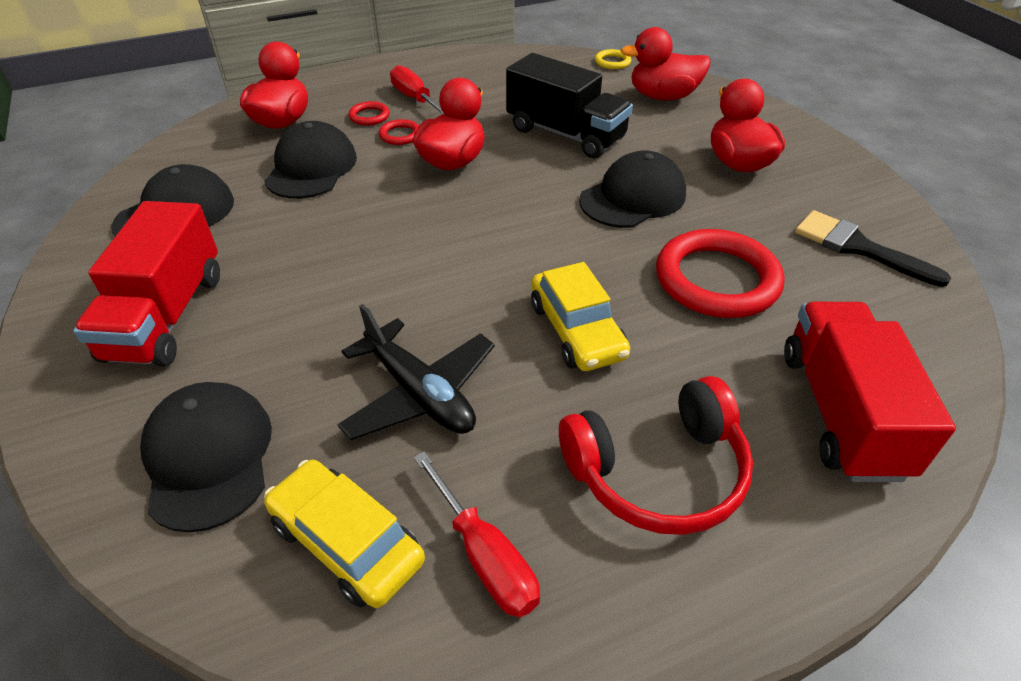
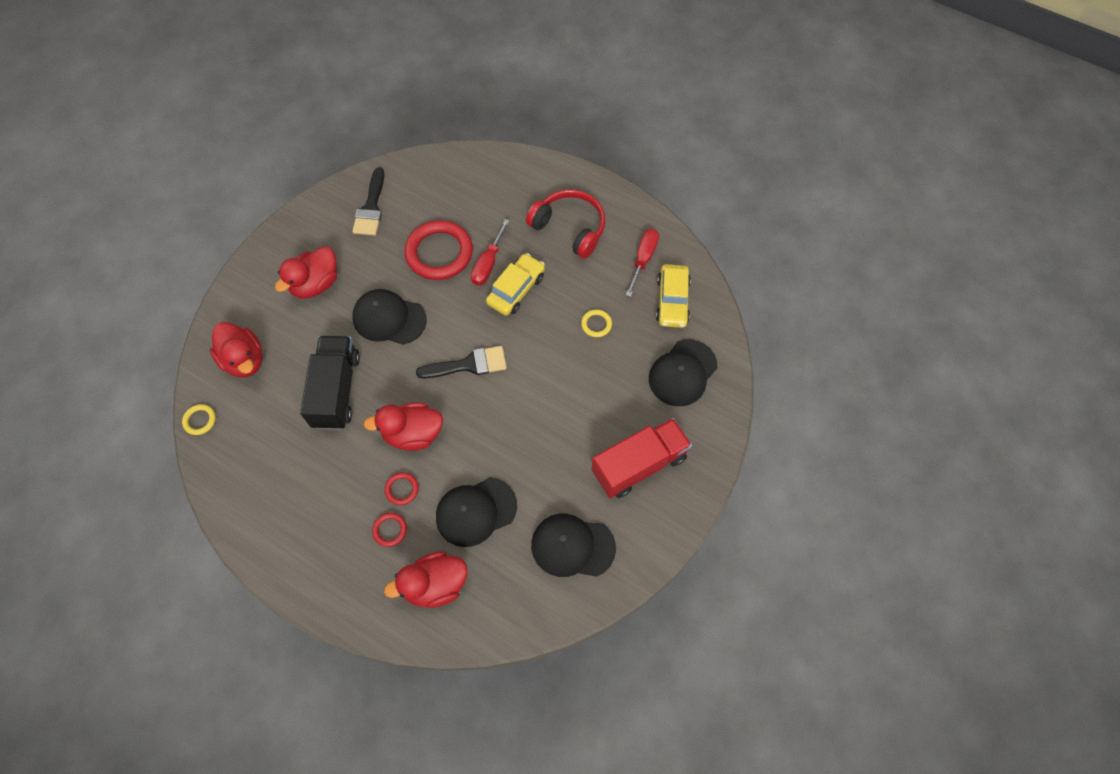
camera: 125 degrees left, 20 degrees up
black plane [337,304,495,440] -> yellow ring [581,309,612,337]
red screwdriver [390,65,444,115] -> red screwdriver moved to [471,219,510,285]
red truck [784,302,956,482] -> none
none -> black brush [416,346,507,378]

